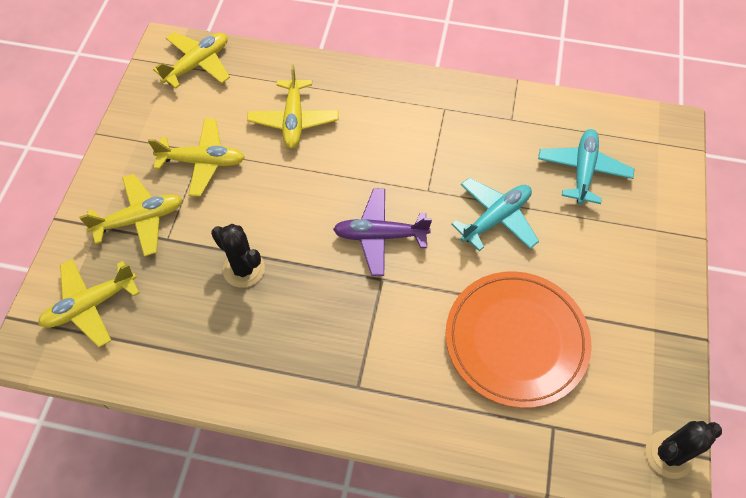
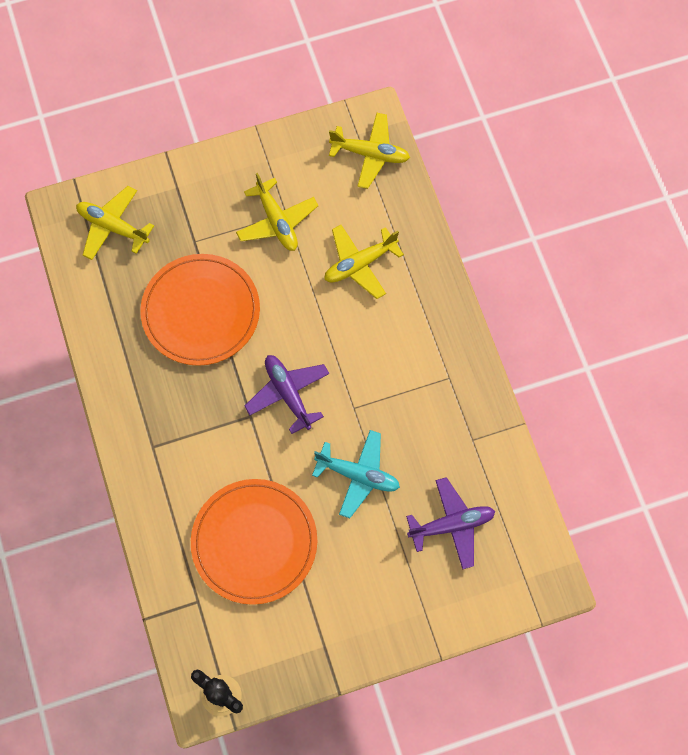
camera: 60 degrees right, 10 degrees up
yellow plane [79,174,182,257] -> none
black cactus [211,224,265,288] -> orange plate [140,254,260,366]
turquoise plane [538,129,634,205] -> purple plane [406,477,495,570]

